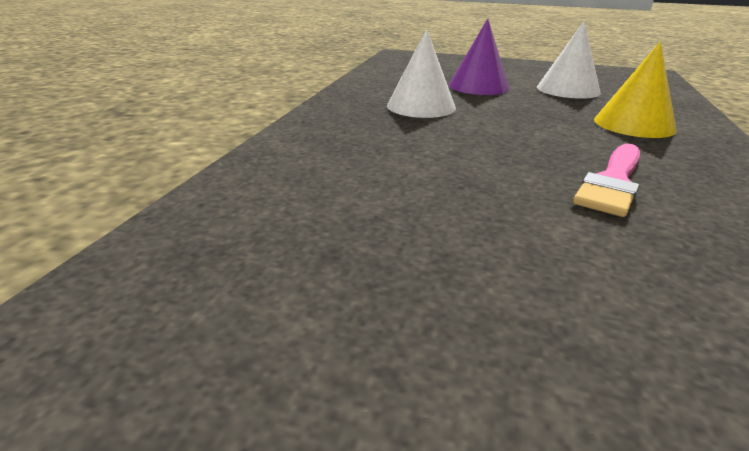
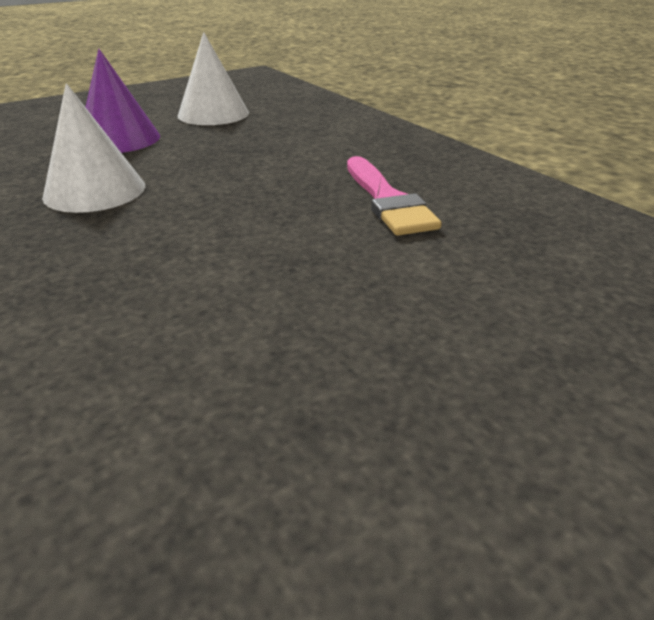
camera: 50 degrees left, 5 degrees up
yellow cone [594,41,677,138] -> none

